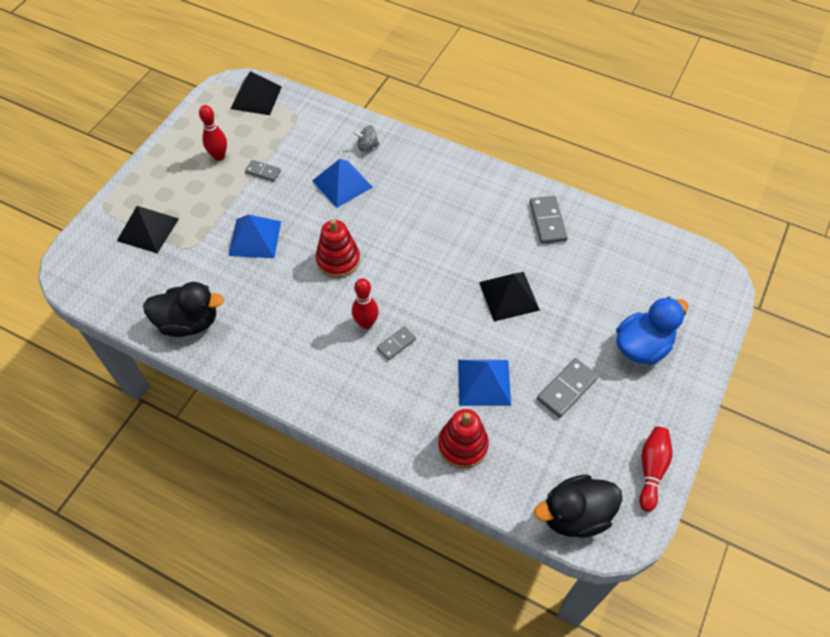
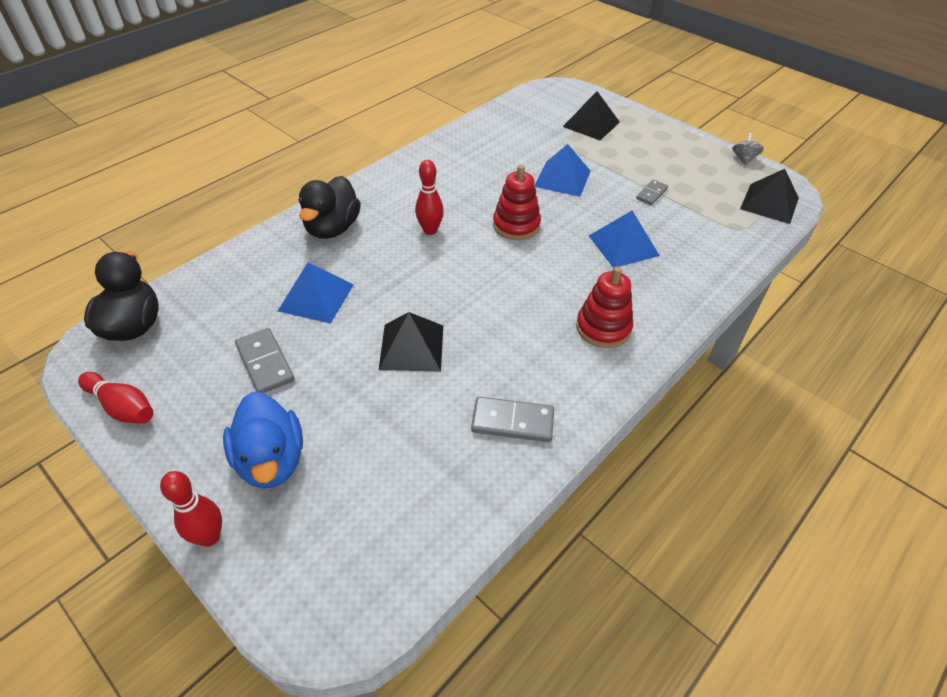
camera: 105 degrees right, 10 degrees down
black duck [143,282,224,337] -> black duck moved to [299,176,361,239]
red bowling pin [199,105,227,161] -> red bowling pin moved to [160,471,222,547]
grey spinning top [353,125,380,152] -> grey spinning top moved to [732,133,764,165]
grey domino [377,326,416,360] -> none
red stacking toy [438,409,489,469] -> red stacking toy moved to [576,266,633,348]

